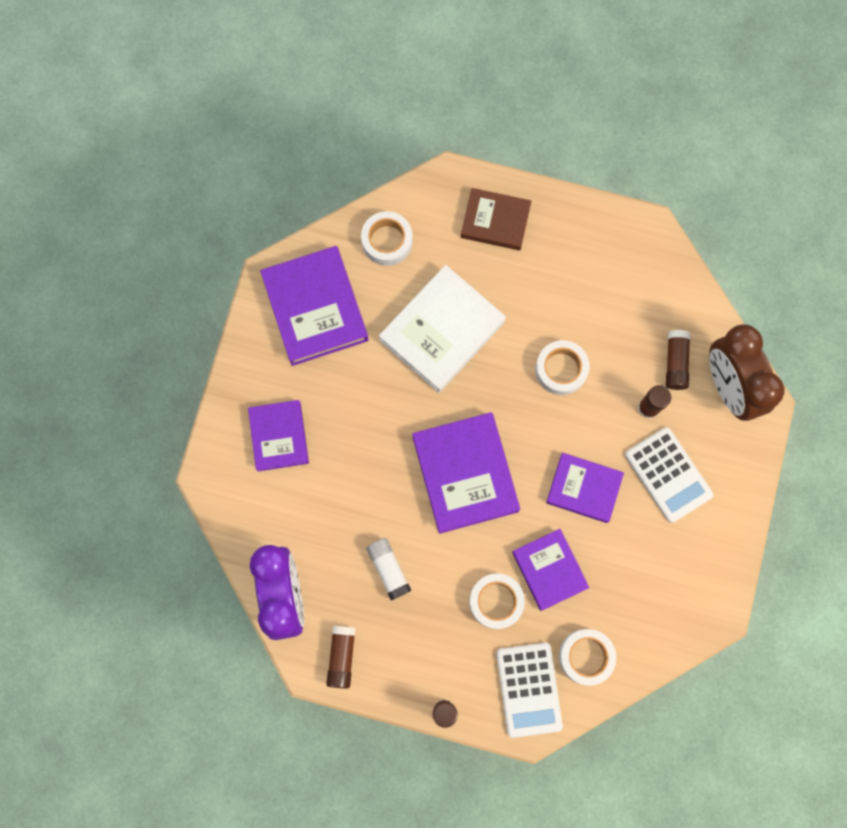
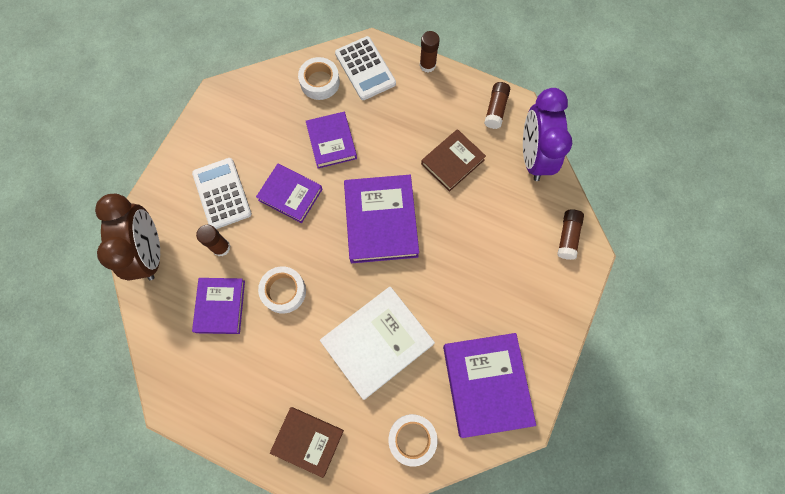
camera: 170 degrees left, 5 degrees down
purple book [248,400,309,471] -> purple book moved to [192,278,245,334]
white glue stick [366,538,412,600] -> brown book [421,129,486,192]
white tape [469,574,525,629] -> none
white calculator [496,643,563,738] -> white calculator turned 150 degrees clockwise [335,36,396,100]
brown glue stick [666,330,691,390] -> brown glue stick moved to [557,210,584,260]

